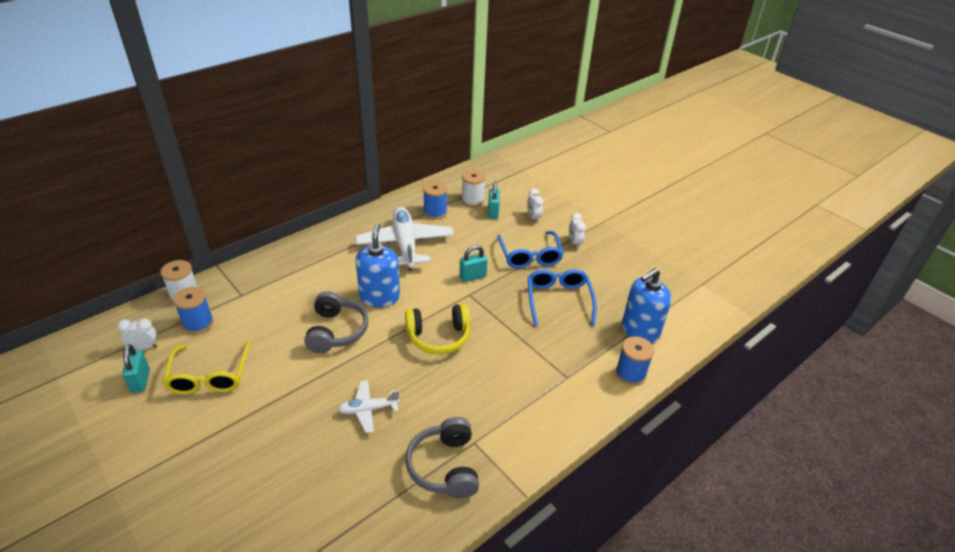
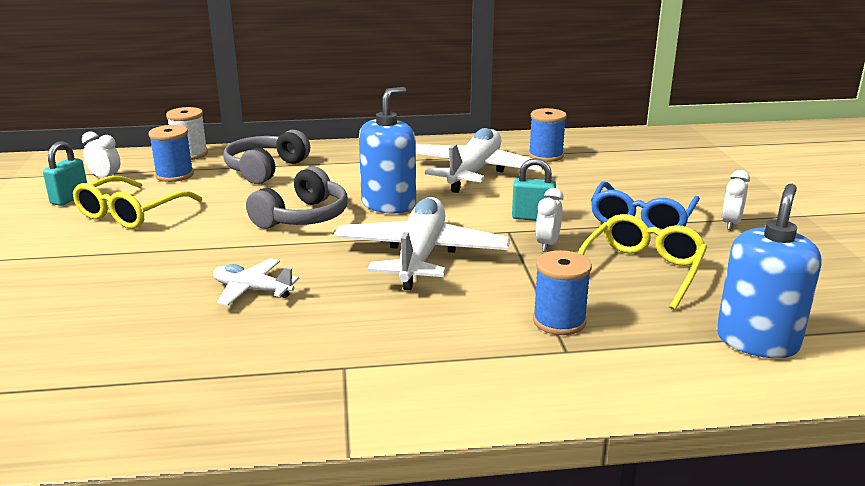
camera: 35 degrees right, 15 degrees down
yellow headphones [405,304,470,355] -> white plane [333,197,510,290]
grey headphones [405,417,479,498] -> grey headphones moved to [223,130,310,184]
white spool [461,170,486,207] -> none
turquoise padlock [488,181,500,219] -> none
white clock [527,188,543,223] -> white clock moved to [536,188,564,252]
blue glasses [528,269,597,326] -> yellow glasses [578,214,707,310]
blue spool [616,337,654,386] -> blue spool moved to [533,250,592,335]
blue soap dispenser [622,268,672,344] -> blue soap dispenser turned 120 degrees clockwise [717,184,821,358]

